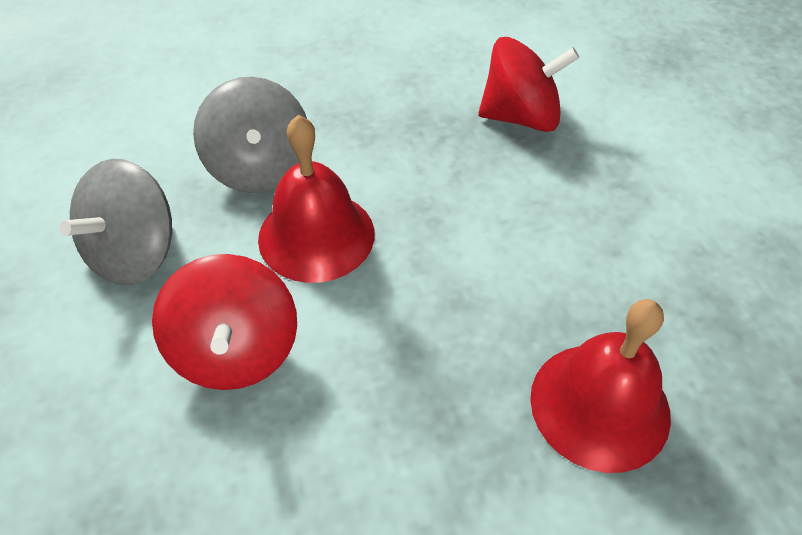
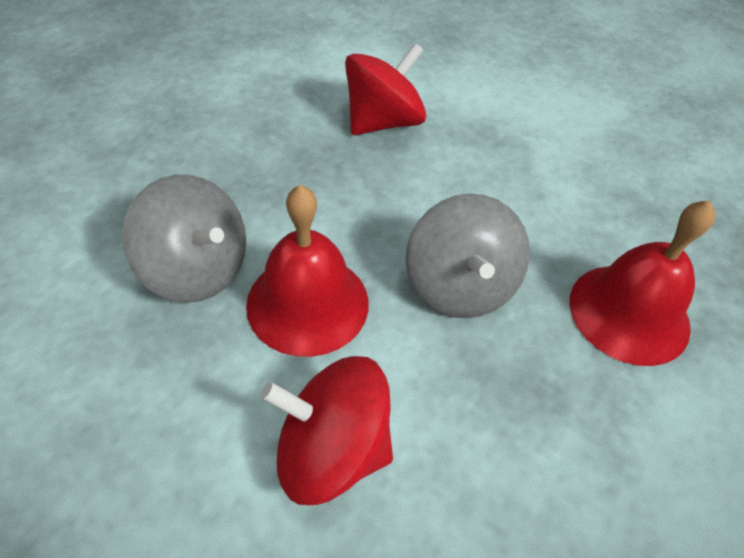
camera: 40 degrees left, 0 degrees up
grey spinning top [60,159,172,286] -> grey spinning top moved to [405,193,530,318]
red spinning top [152,254,297,390] -> red spinning top turned 150 degrees clockwise [261,356,393,505]

